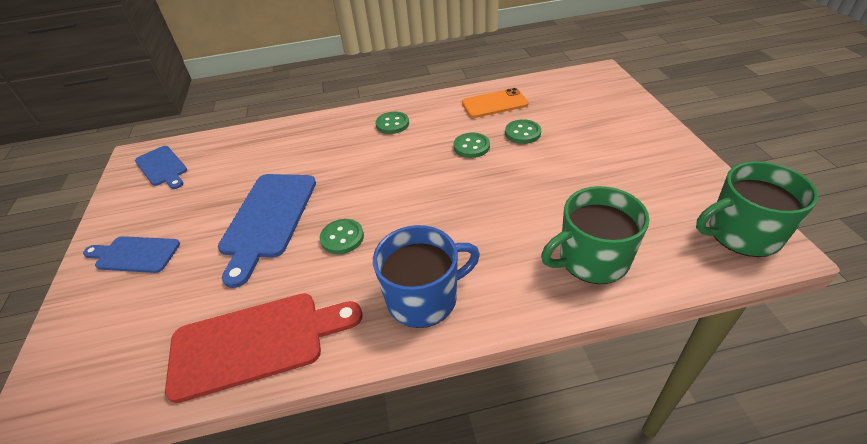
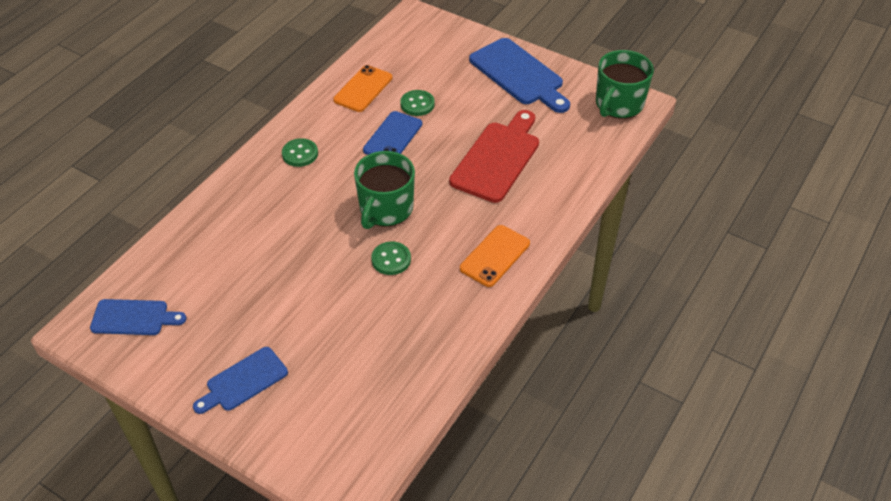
camera: 50 degrees left, 5 degrees up
red cutting board [165,293,362,403] -> red cutting board moved to [449,110,539,203]
blue cutting board [218,174,316,288] -> blue cutting board moved to [469,38,570,113]
blue mug [373,225,480,328] -> orange phone [460,225,530,287]
green button [454,132,490,158] -> blue phone [363,111,422,155]
green mug [541,186,649,284] -> green mug moved to [354,151,415,229]

